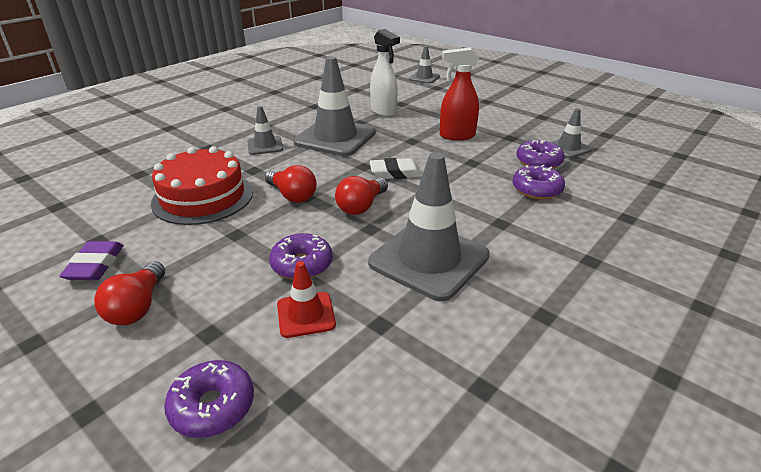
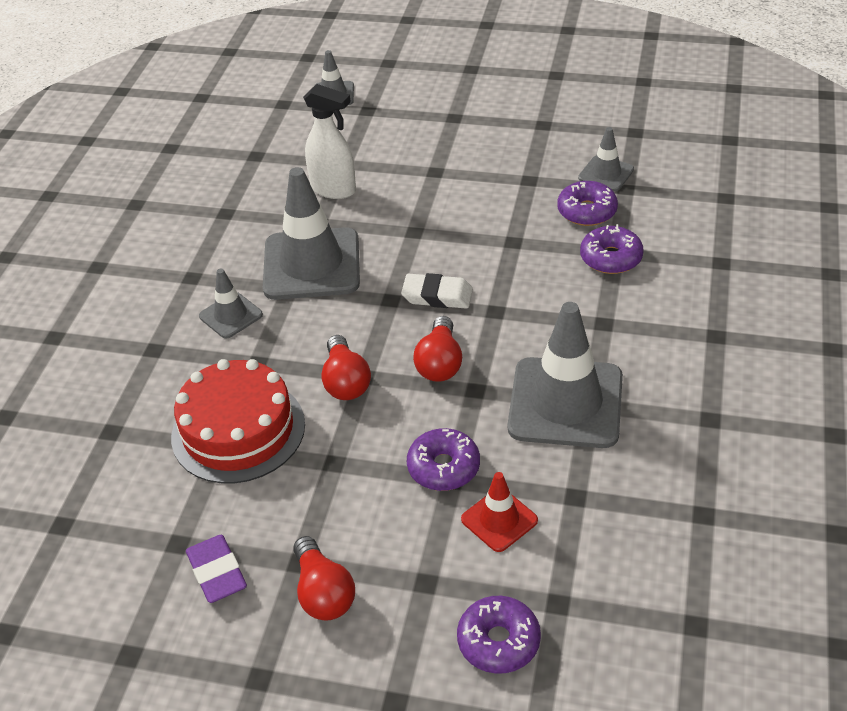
camera: 25 degrees left, 10 degrees up
red light bulb [265,165,317,203] -> red light bulb turned 60 degrees clockwise [321,335,371,400]
white eraser [369,158,422,179] -> white eraser turned 45 degrees clockwise [401,273,473,309]
red spray bottle [440,47,479,141] -> none

